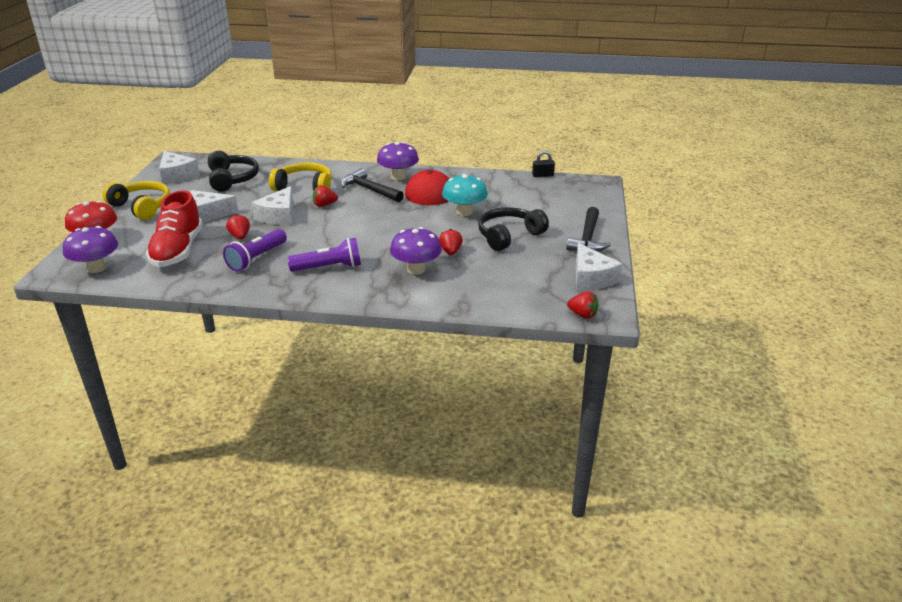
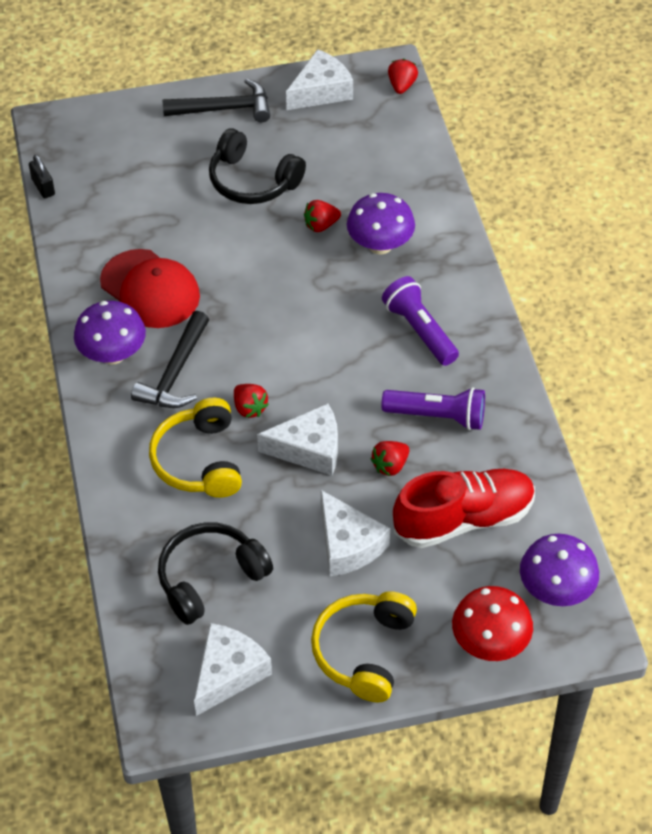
camera: 110 degrees left, 20 degrees up
turquoise mushroom [442,174,488,216] -> none

